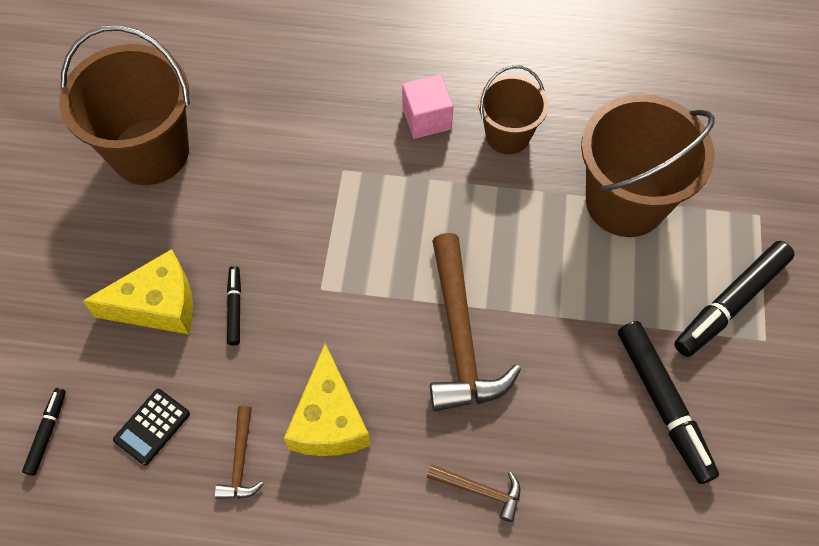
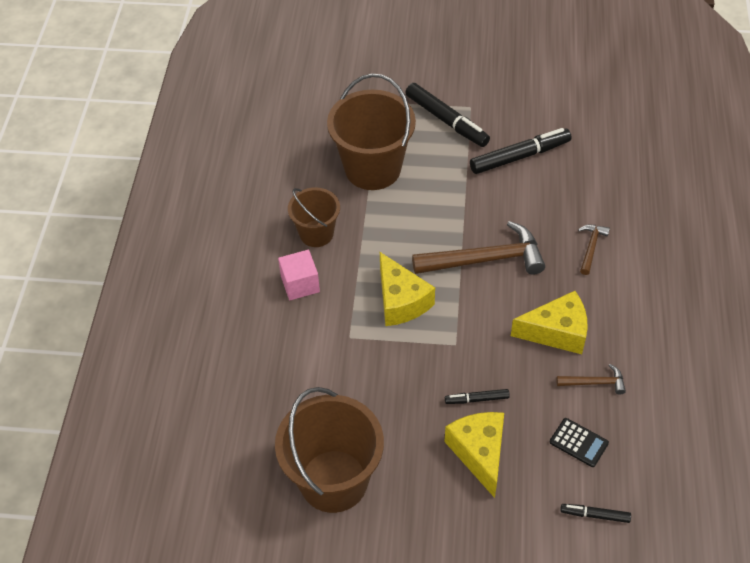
camera: 90 degrees left, 10 degrees down
none -> yellow cheese [380,252,435,326]

